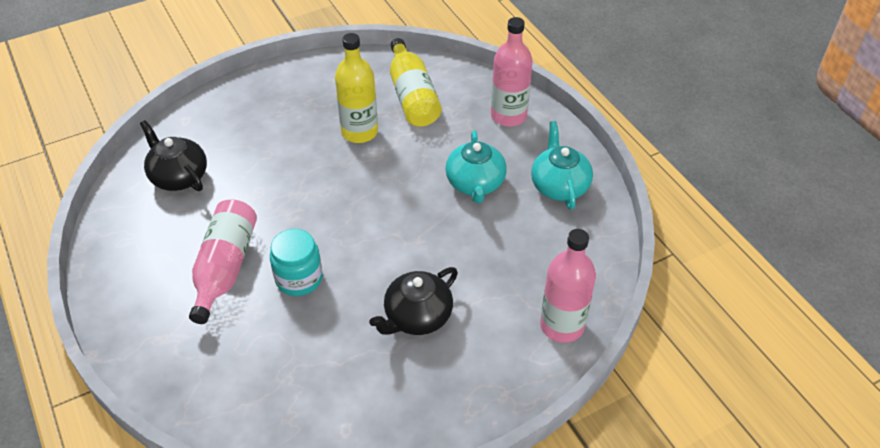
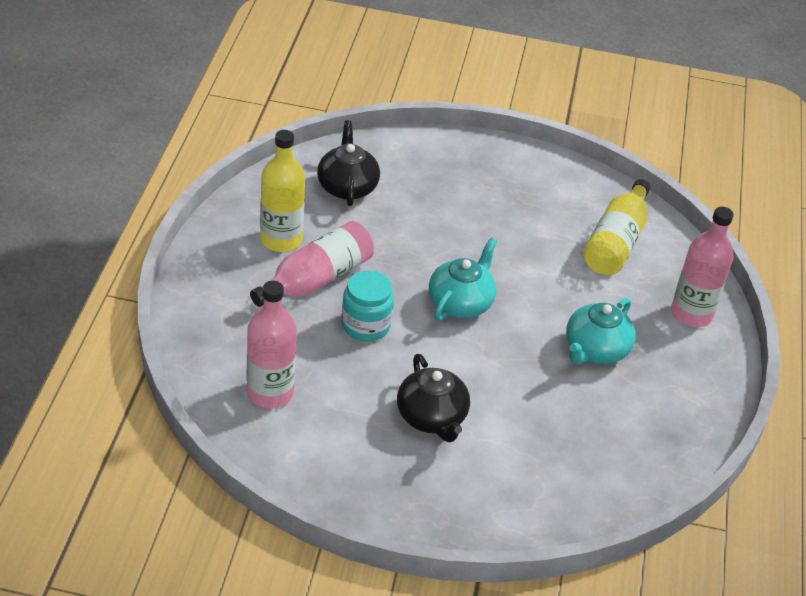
camera: 35 degrees right, 5 degrees down
yellow bottle [335,33,378,143] -> yellow bottle moved to [260,130,305,252]
black teapot [369,267,458,335] -> black teapot turned 105 degrees counterclockwise [397,354,470,443]
turquoise teapot [531,121,593,210] -> turquoise teapot moved to [429,238,497,321]
pink bottle [540,229,596,343] -> pink bottle moved to [247,281,297,408]

